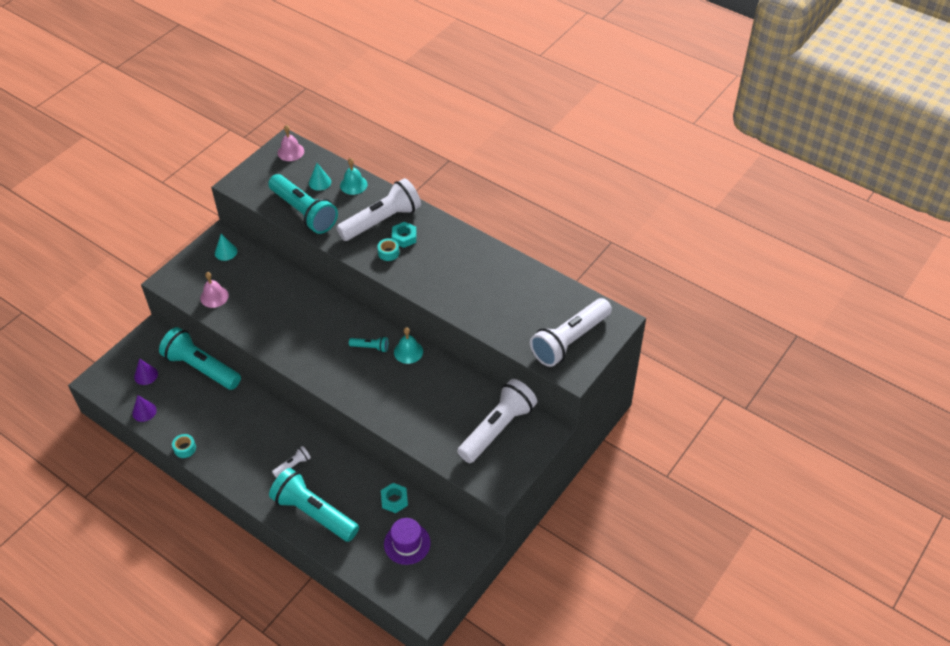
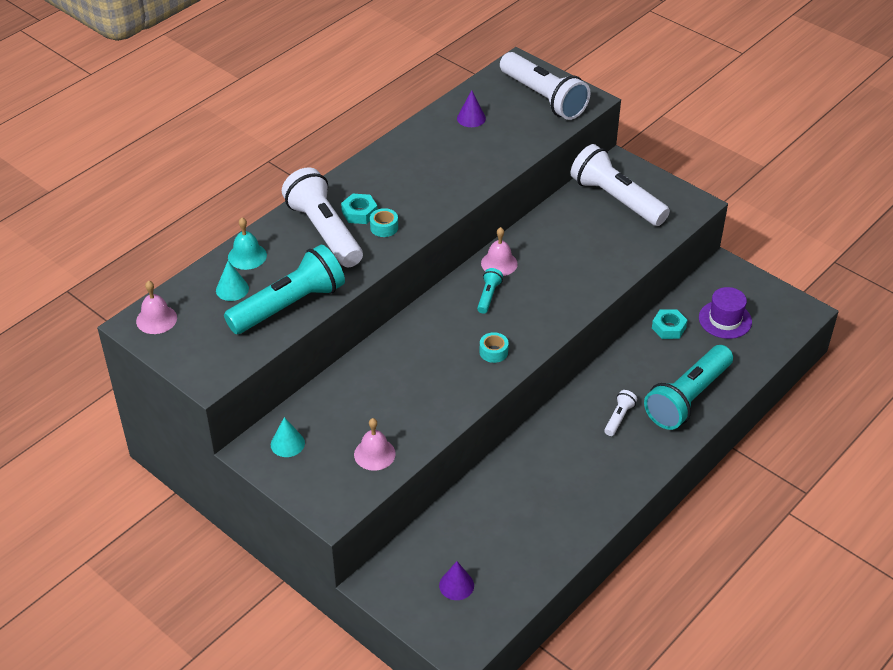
camera: 85 degrees left, 5 degrees down
purple cone [132,395,157,422] -> purple cone moved to [457,90,486,127]
turquoise flashlight [159,327,241,390] -> none
turquoise tape [172,434,196,458] -> turquoise tape moved to [479,332,509,363]
white flashlight [272,446,311,478] -> white flashlight turned 60 degrees clockwise [604,390,637,436]
turquoise bell [394,327,423,364] -> pink bell [481,227,518,276]

